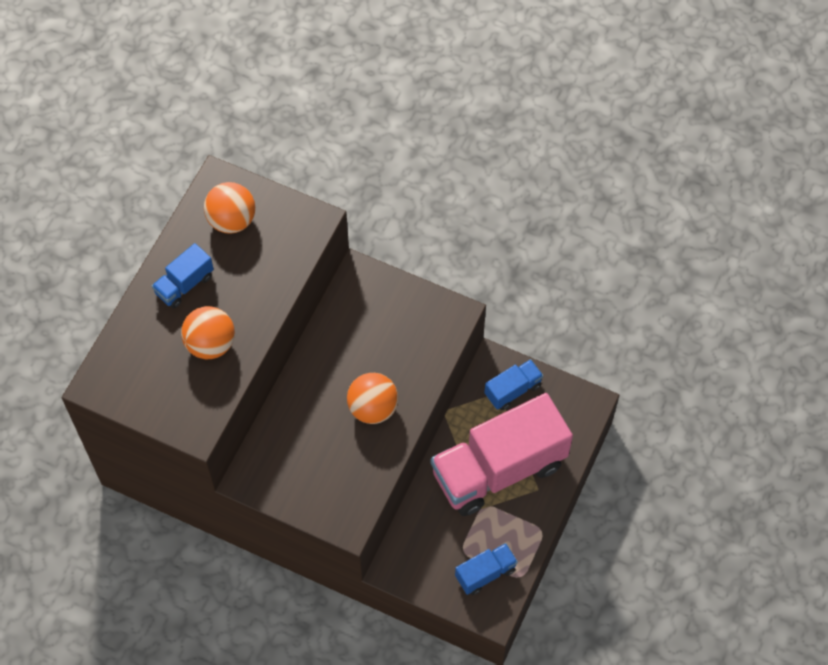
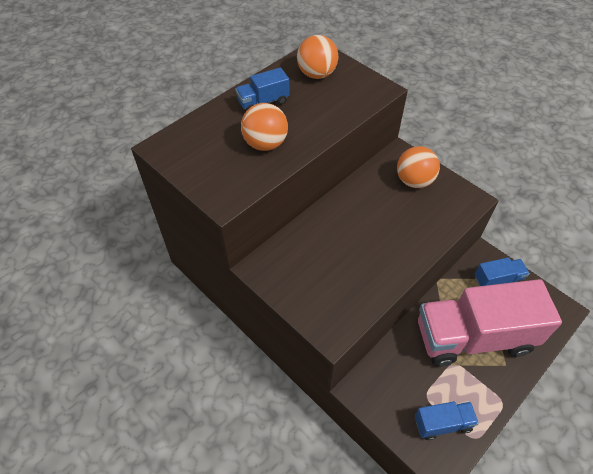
camera: 20 degrees right, 10 degrees down
orange ball [347,373,398,424] -> orange ball moved to [397,146,440,188]

